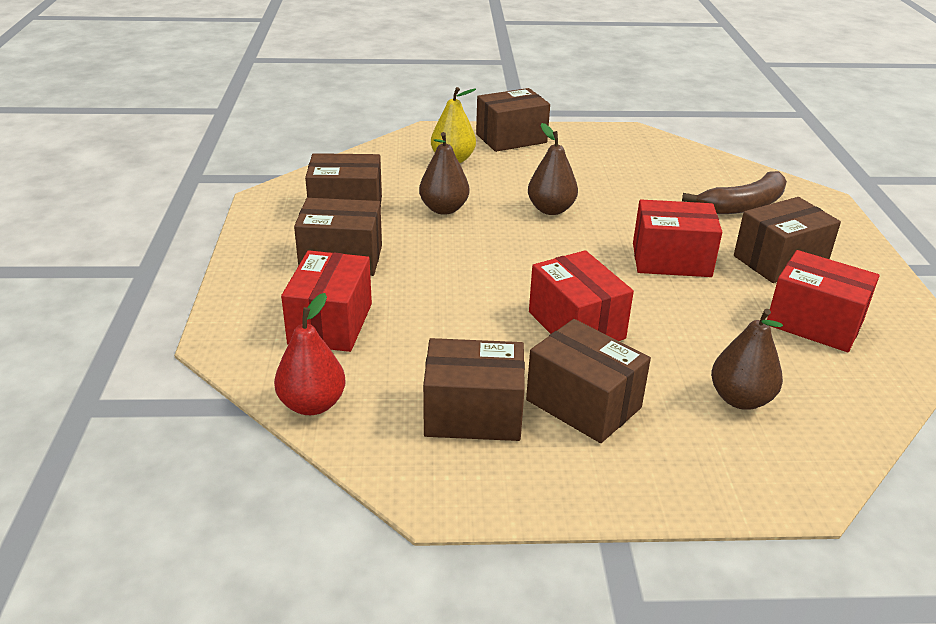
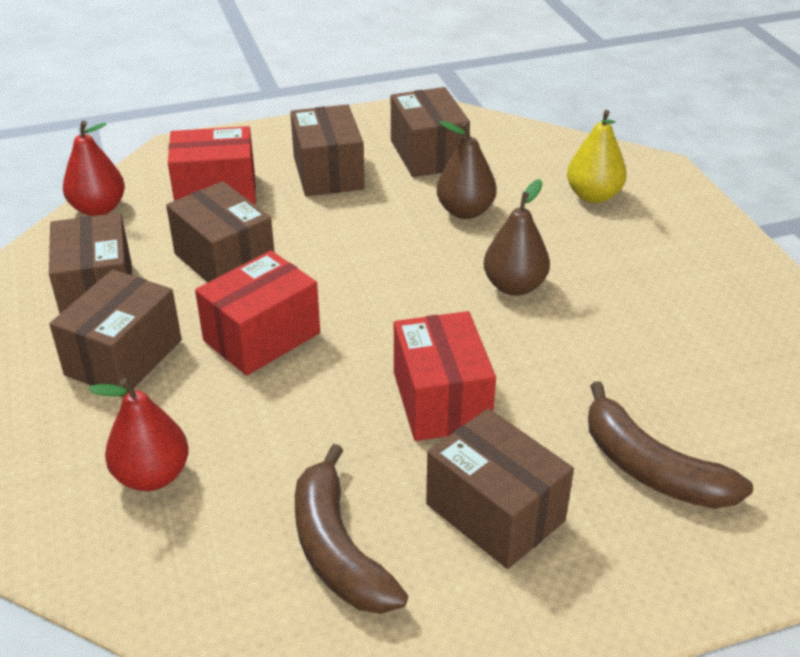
camera: 75 degrees right, 5 degrees up
brown box [476,88,550,152] -> brown box moved to [166,181,274,283]
brown pear [711,309,783,410] -> red pear [88,378,189,491]
red box [767,250,879,352] -> brown banana [295,444,408,614]

